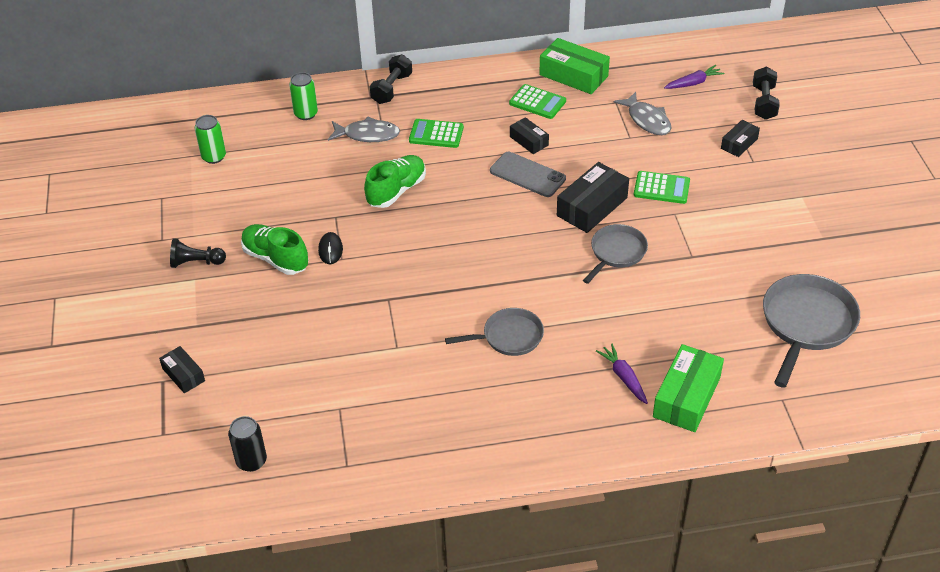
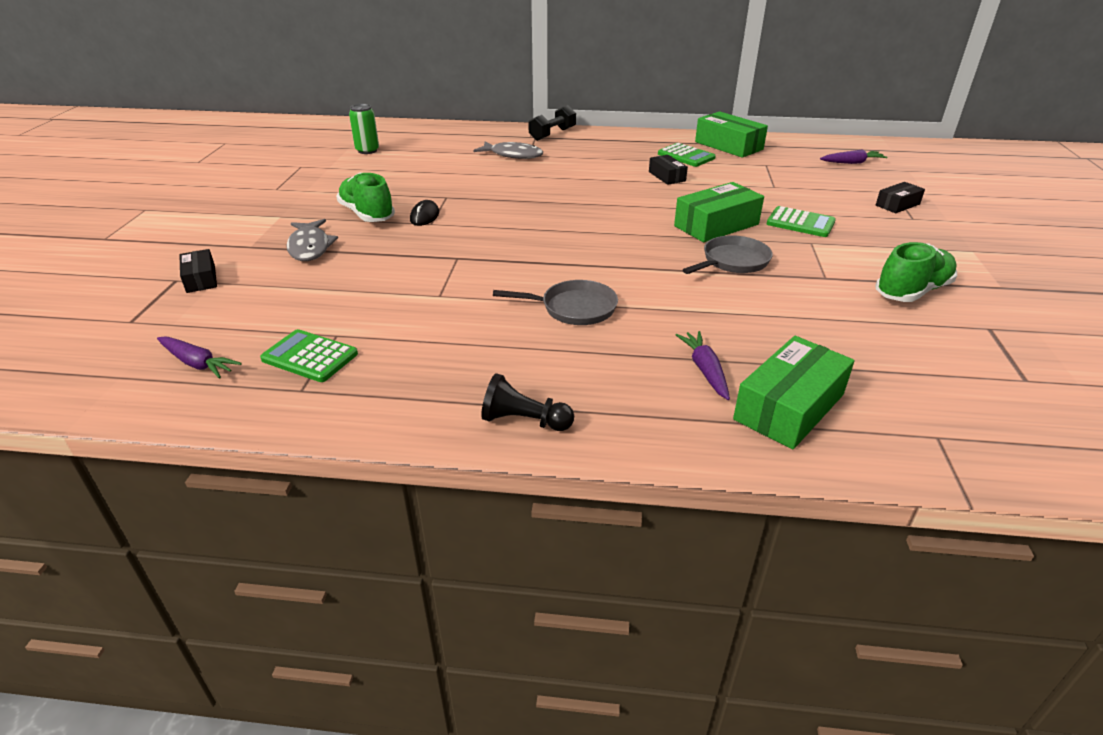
camera: 15 degrees right, 10 degrees down
black pawn [170,238,226,268] -> black pawn moved to [481,373,574,431]
black can [228,416,267,472] -> purple carrot [157,336,242,379]
green can [289,72,318,120] -> none
green shoe [364,155,426,208] -> green shoe moved to [875,242,957,302]
green calculator [409,119,464,148] -> green calculator moved to [260,329,358,382]
grey phone [490,152,566,197] -> none
black box [557,162,629,233] -> green box [674,182,764,242]
grey fish [613,92,672,135] -> grey fish moved to [286,219,338,261]
black dumbbell [753,67,780,120] -> none
grey pan [763,274,860,388] -> none

